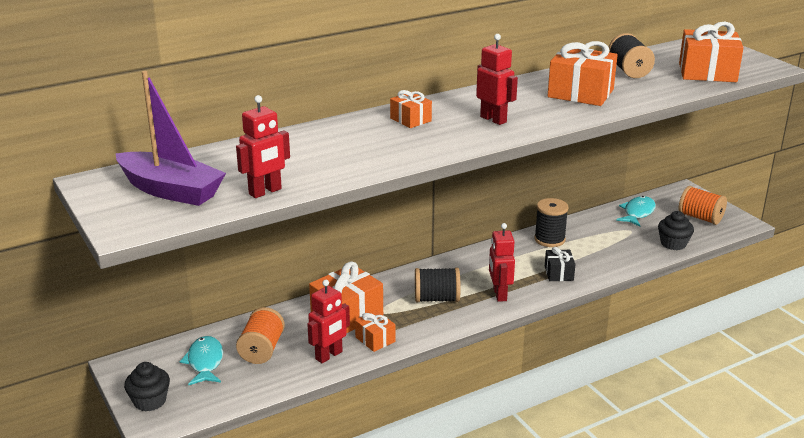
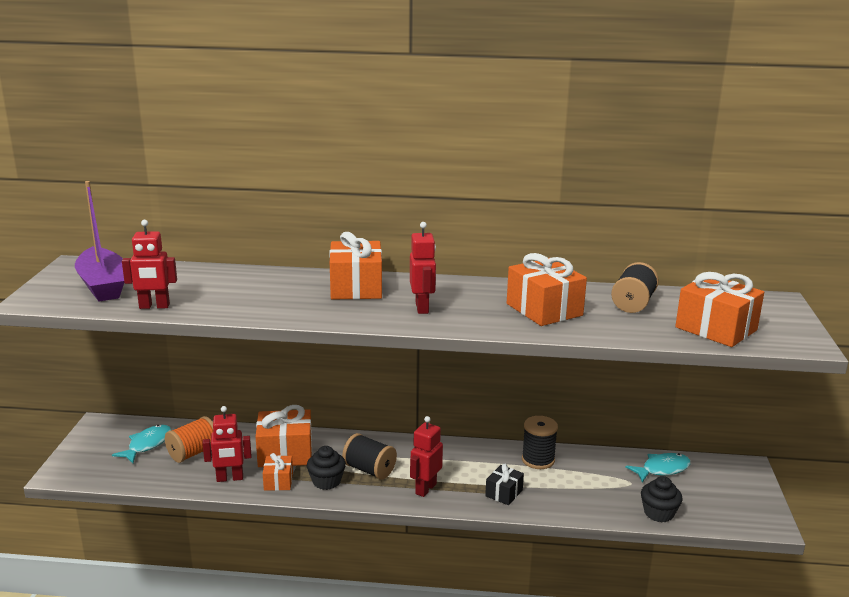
camera: 35 degrees right, 5 degrees down
black cupcake [124,362,170,412] -> black cupcake moved to [307,446,346,490]
orange gift [390,90,432,128] -> orange gift [330,232,382,300], size x1.84
orange spool [679,186,727,225] -> none

